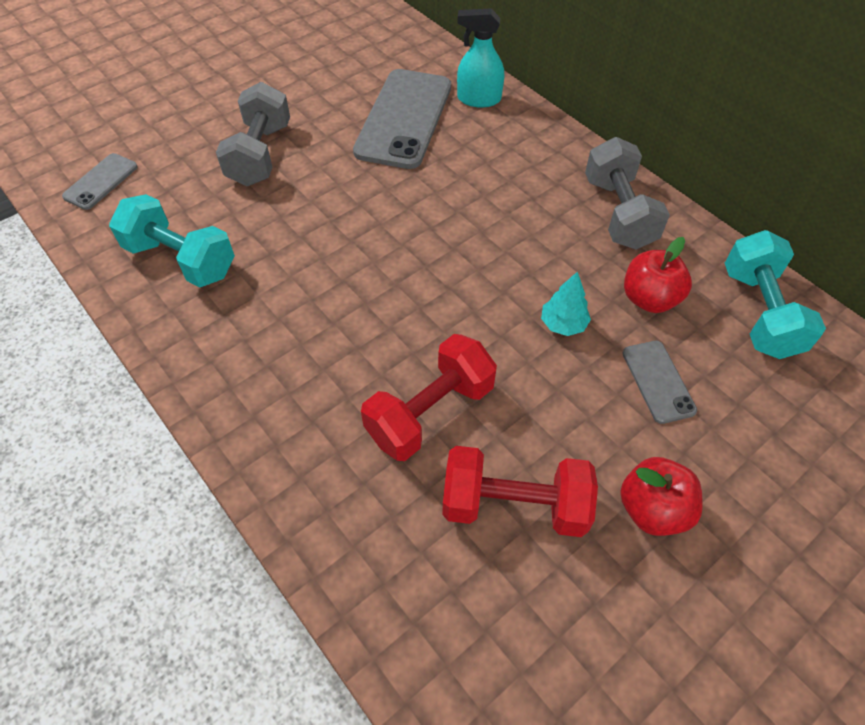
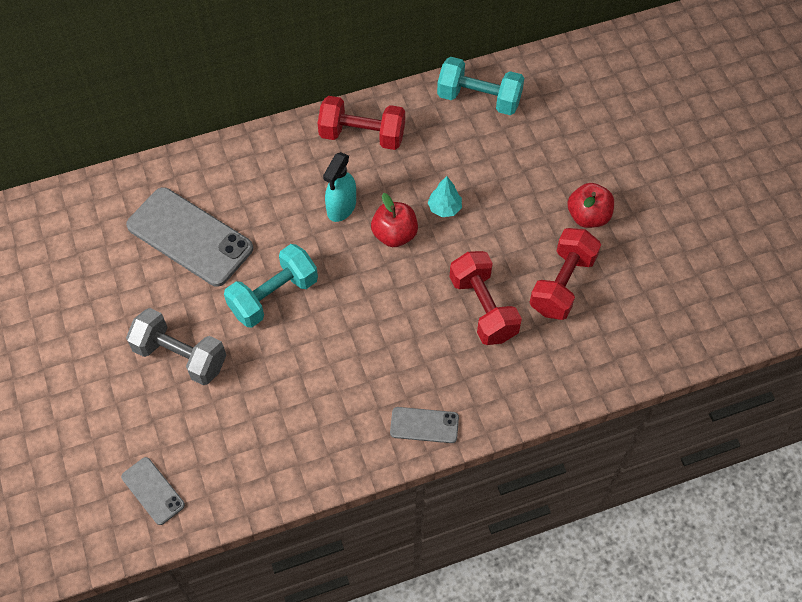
camera: 70 degrees left, 5 degrees up
turquoise dumbbell [109,194,235,287] -> turquoise dumbbell moved to [224,244,318,328]
turquoise spray bottle [457,8,504,108] -> turquoise spray bottle moved to [323,152,356,222]
grey dumbbell [585,137,670,250] -> red dumbbell [318,96,405,150]
grey phone [622,341,697,424] -> grey phone moved to [390,407,459,443]
red apple [624,237,692,313] -> red apple moved to [371,193,418,247]

